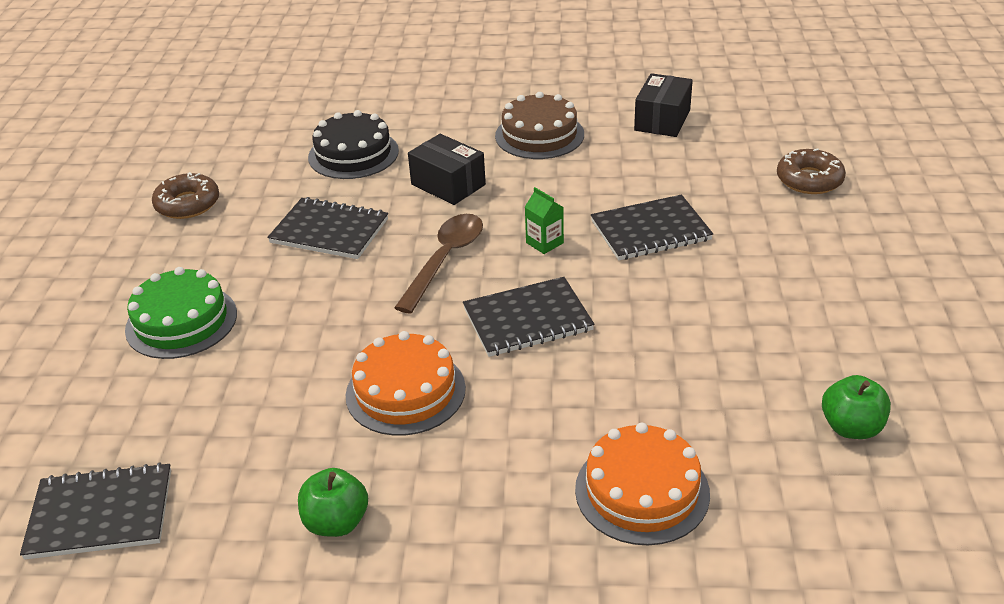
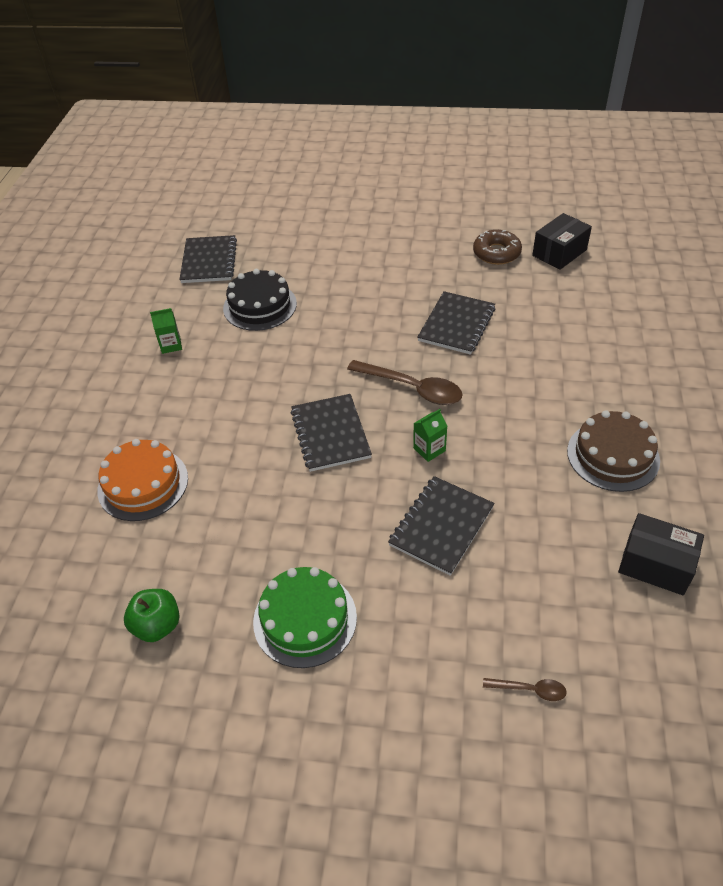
camera: 95 degrees right, 10 degrees up
green cake [125,267,237,359] -> green cake moved to [253,567,357,668]
green apple [298,468,368,537] -> green carton [150,308,182,354]
black cake [308,110,399,179] -> black cake moved to [223,269,297,331]
orange cake [346,331,466,436] -> none
black box [408,134,486,205] -> black box moved to [532,213,592,270]
black notebook [591,194,713,261] -> black notebook turned 45 degrees clockwise [388,476,495,576]
brown donut [777,148,846,194] -> brown spoon [483,678,567,701]

